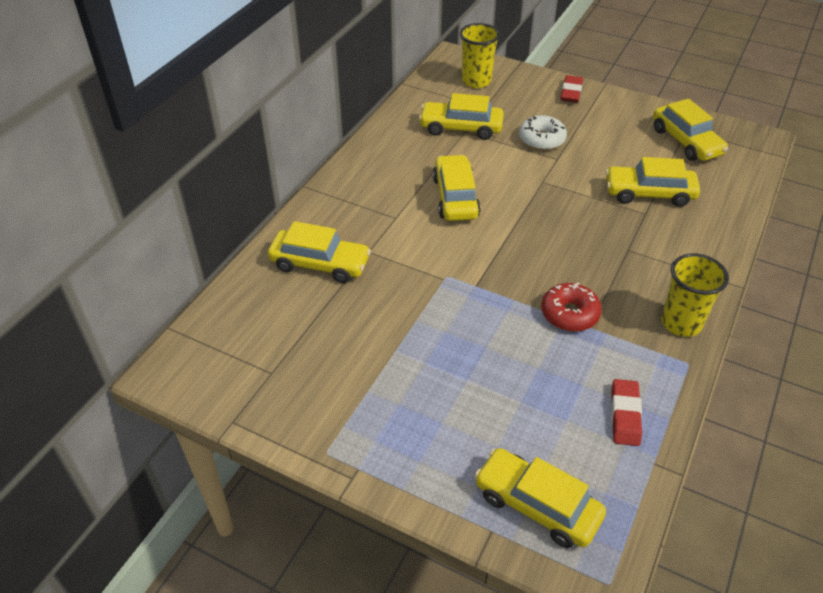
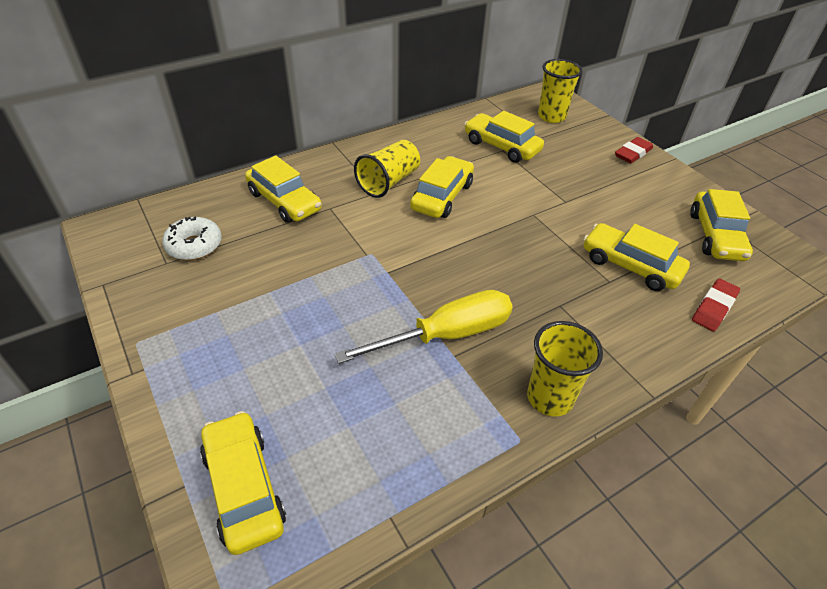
camera: 30 degrees right, 0 degrees up
white donut [519,115,567,150] -> white donut moved to [162,216,222,260]
red donut [541,282,602,332] -> yellow screwdriver [335,290,513,364]
red eraser [611,379,642,446] -> red eraser moved to [692,279,740,331]
none -> yellow cup [354,140,420,198]

